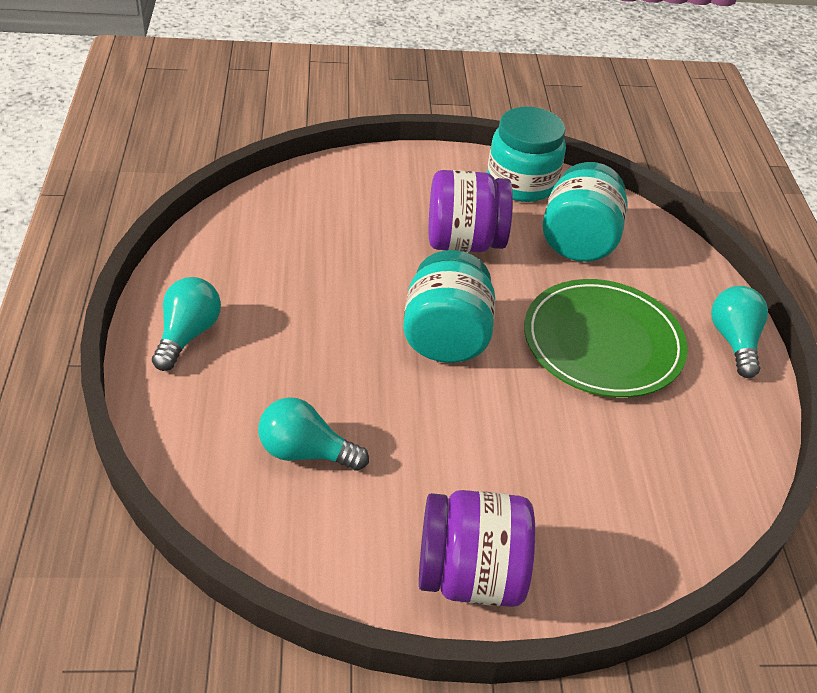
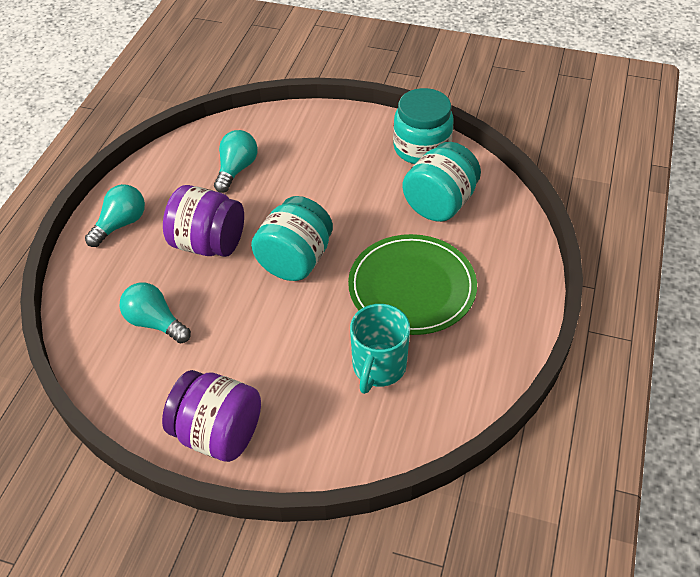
camera: 25 degrees right, 5 degrees up
purple jar [429,170,513,252] -> purple jar moved to [163,185,244,257]
turquoise light bulb [711,286,768,378] -> turquoise light bulb moved to [214,130,258,193]
none -> turquoise mug [350,304,410,394]

